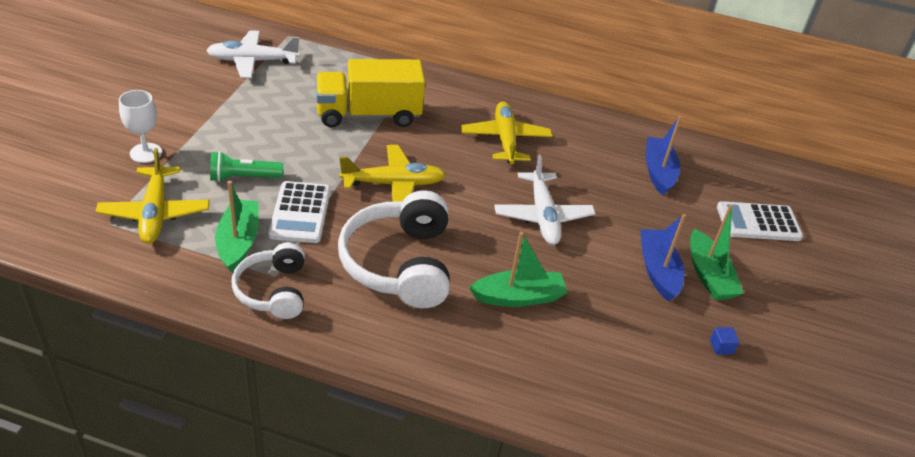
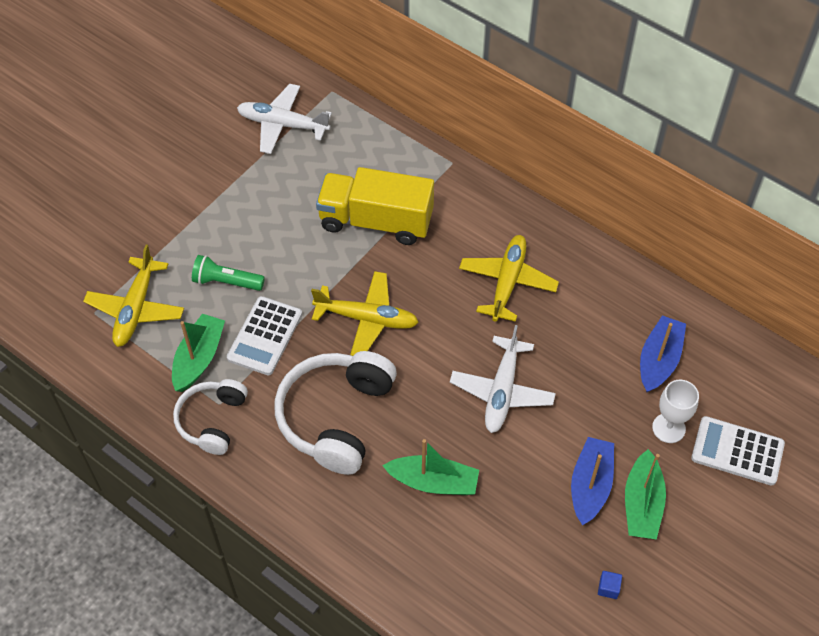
camera: 25 degrees right, 15 degrees up
white goblet [119,90,162,163] -> white goblet moved to [652,380,699,443]

